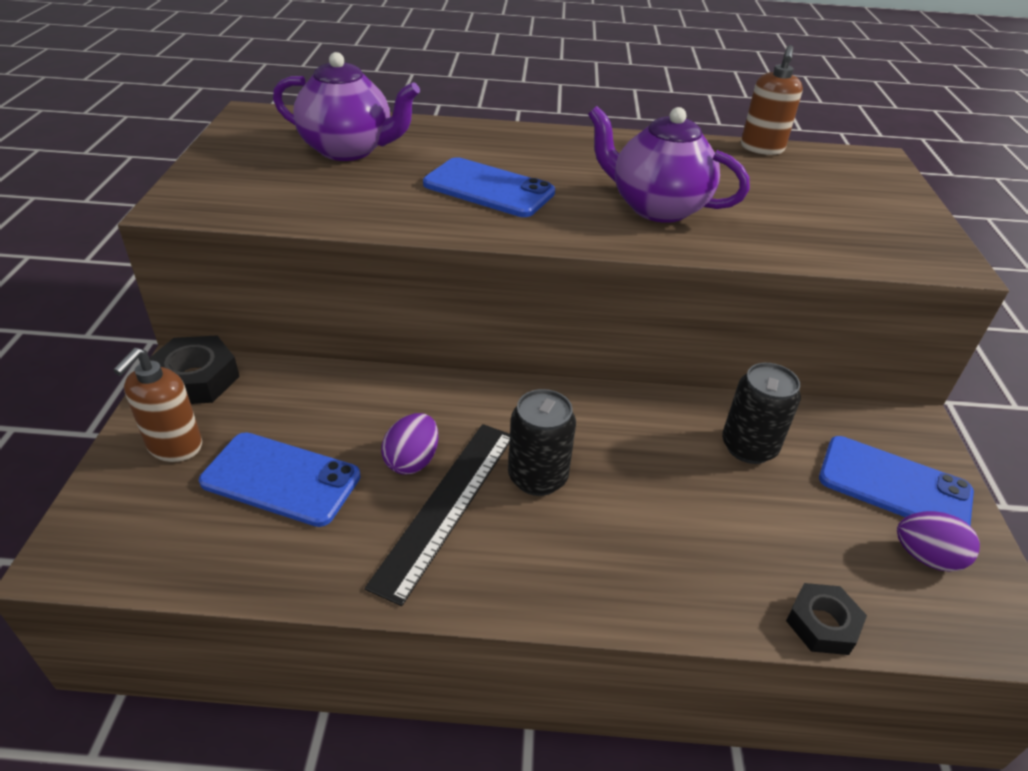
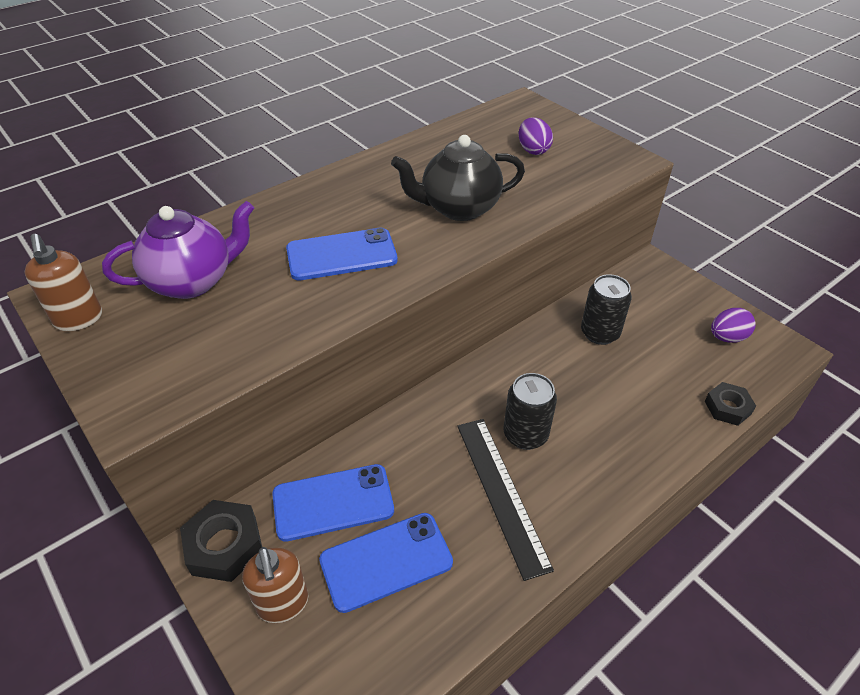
camera: 40 degrees left, 5 degrees up
purple egg [381,413,439,475] -> purple egg moved to [519,117,553,155]
purple teapot [588,106,750,223] -> black teapot [391,135,525,221]
brown soap dispenser [741,45,803,155] -> brown soap dispenser moved to [24,234,102,331]
blue phone [819,436,974,525] -> blue phone moved to [272,464,394,542]

